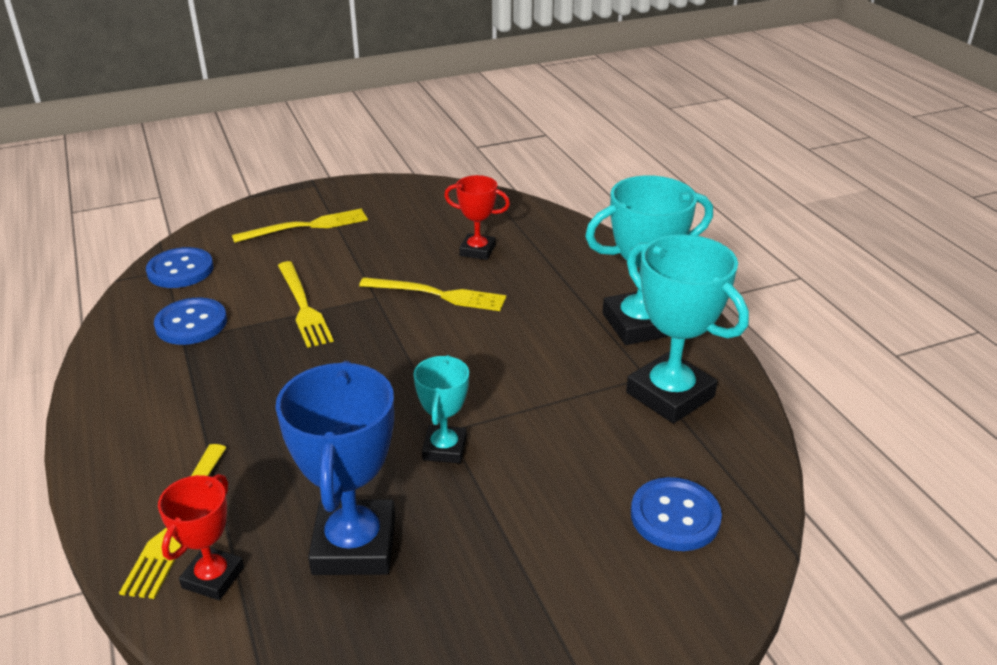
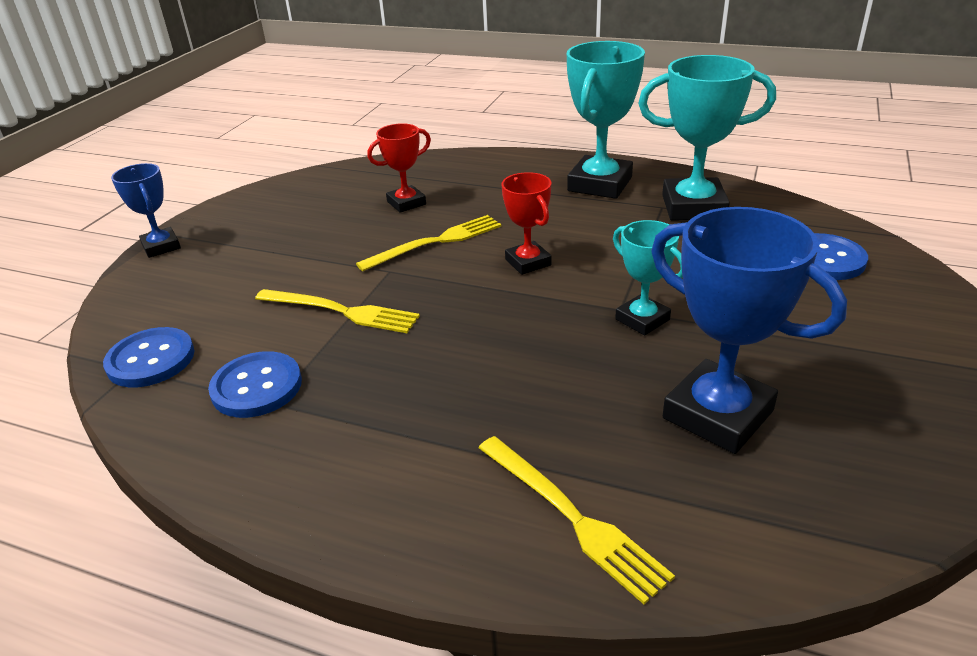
camera: 45 degrees left, 0 degrees up
red trophy [158,474,244,600] -> red trophy moved to [501,172,551,275]
yellow fork [232,209,368,243] -> none
none -> blue trophy [111,163,181,258]

